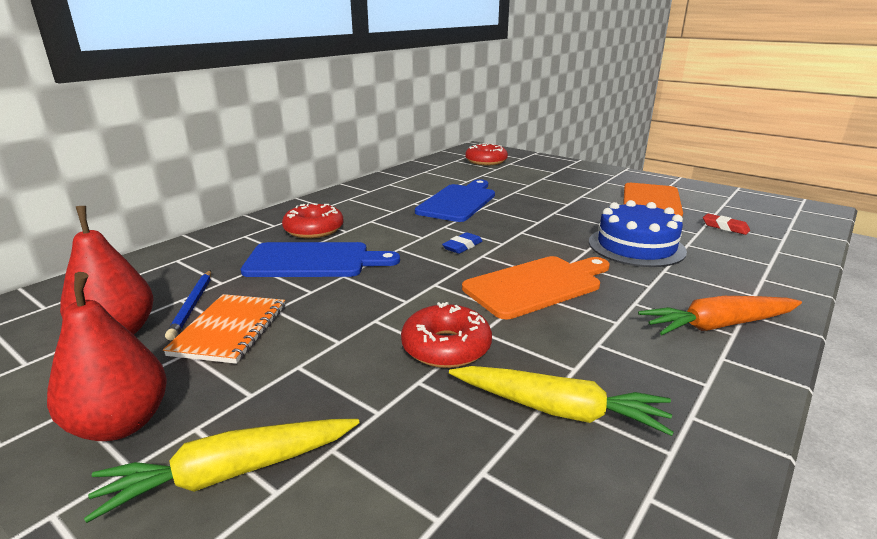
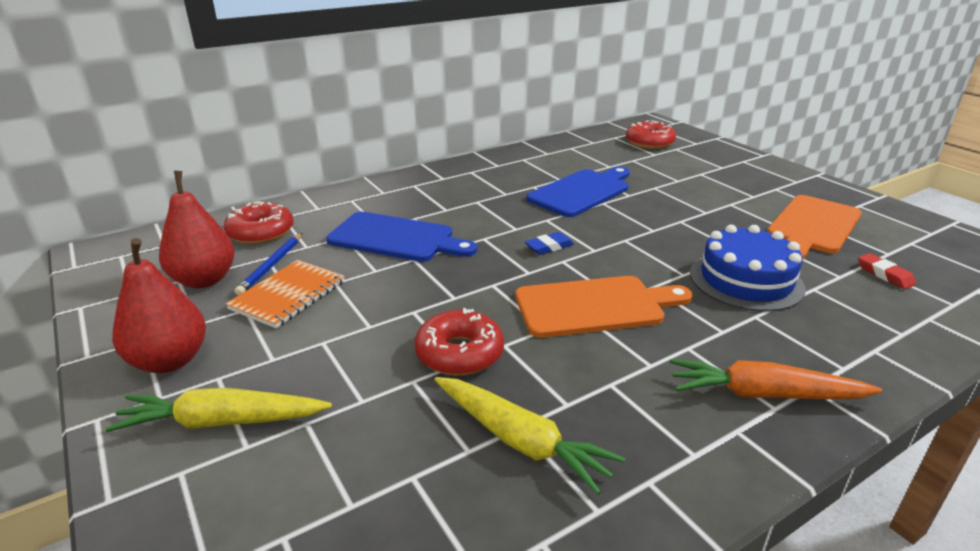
camera: 20 degrees right, 5 degrees up
red donut [282,203,344,238] -> red donut moved to [224,201,294,244]

